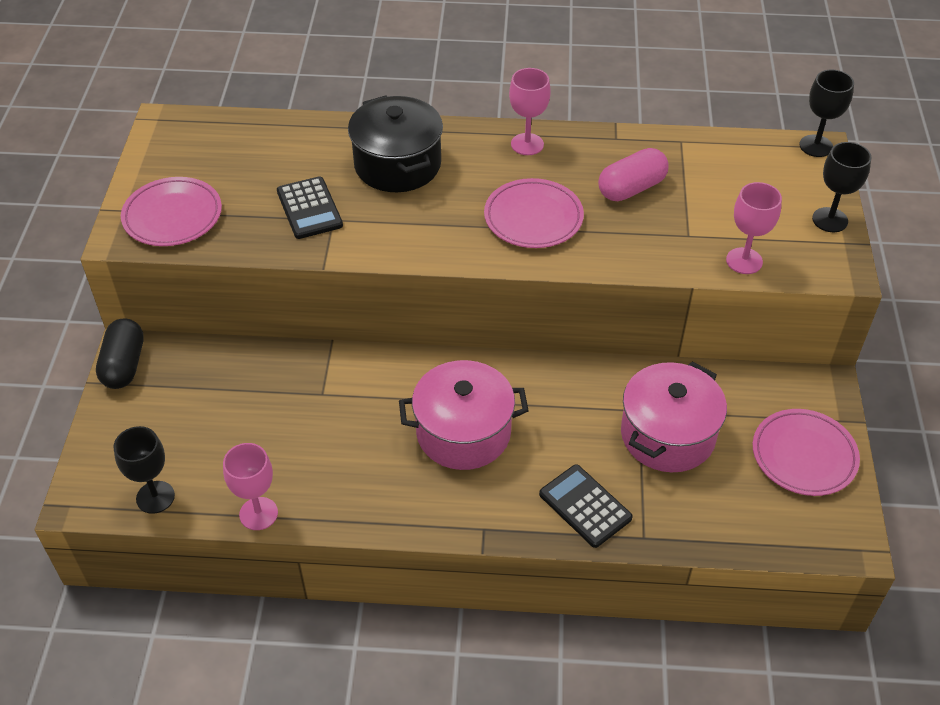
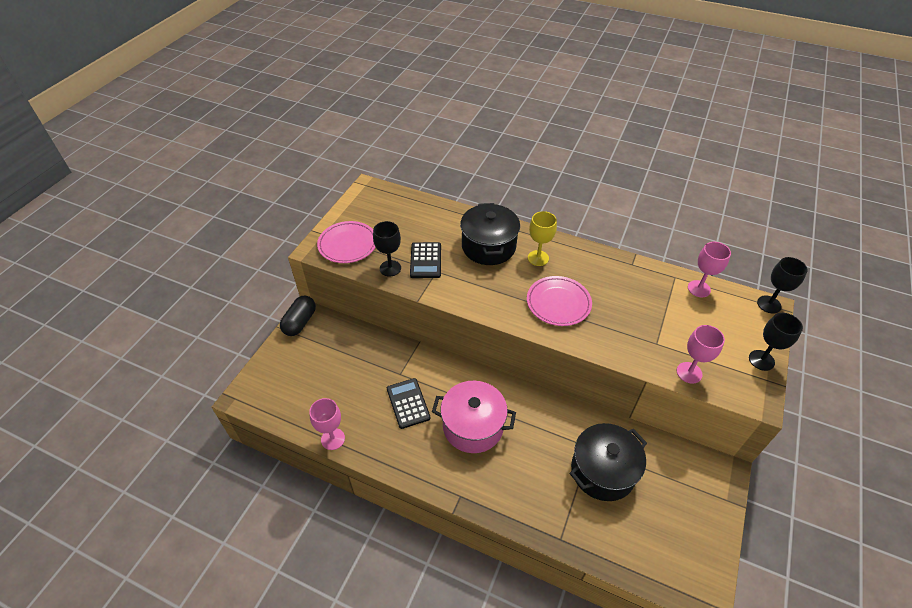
camera: 20 degrees right, 0 degrees up
black goblet [114,426,175,514] -> black goblet moved to [373,221,401,276]
pink goblet [509,68,551,155] -> pink goblet moved to [688,242,731,297]
black calculator [539,464,633,548] -> black calculator moved to [387,378,430,429]
pink capsule [598,148,669,201] -> none
pink pot [621,362,727,472] -> black pot [570,423,647,501]
pink plate [753,409,860,496] -> none
none -> yellow goblet [528,211,557,266]

